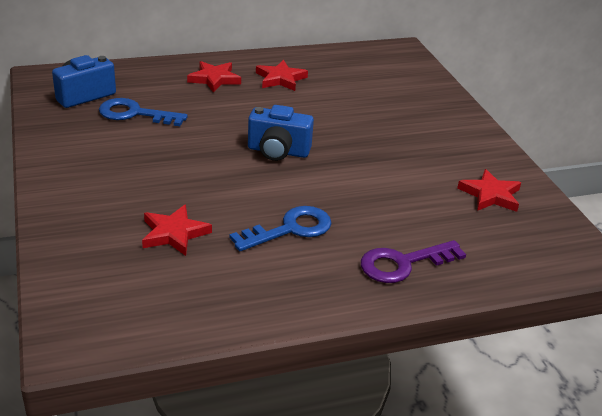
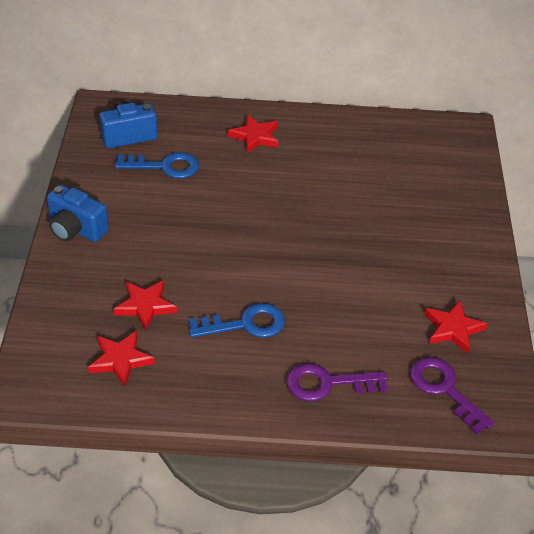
camera: 20 degrees right, 10 degrees up
blue key [99,98,188,126] -> blue key turned 150 degrees clockwise [115,152,199,178]
blue camera [248,105,314,161] -> blue camera moved to [47,185,109,242]
red star [256,60,308,91] -> red star moved to [88,331,155,387]
none -> purple key [410,357,495,435]

